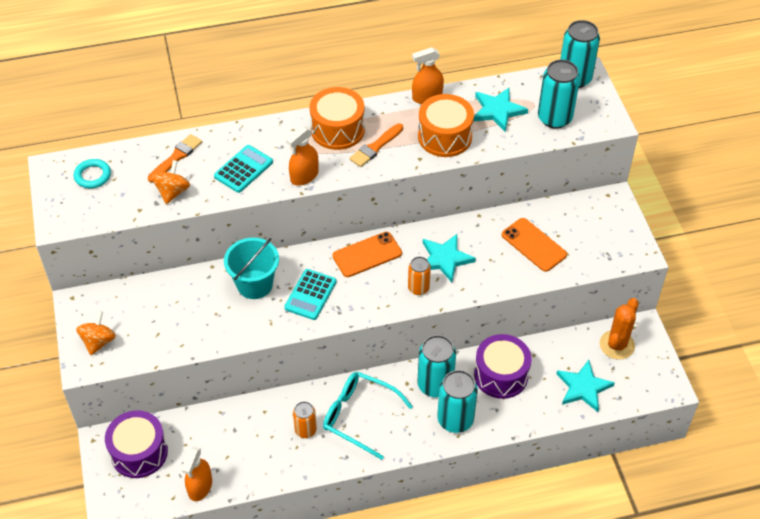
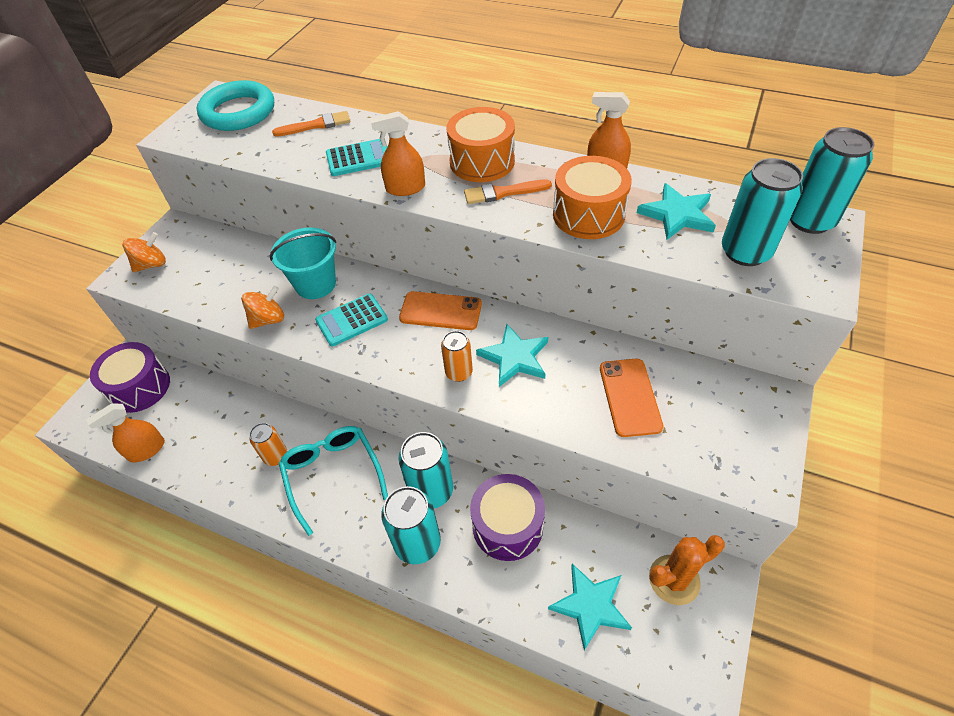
camera: 40 degrees right, 0 degrees up
turquoise ring [74,159,111,188] -> turquoise ring [197,80,274,131], size x1.96
orange spinning top [152,160,190,204] -> orange spinning top moved to [241,286,284,329]

